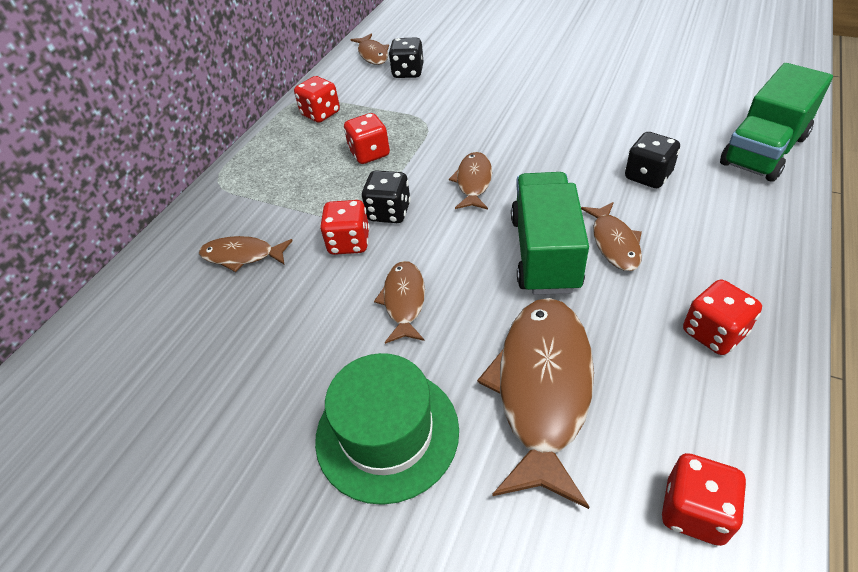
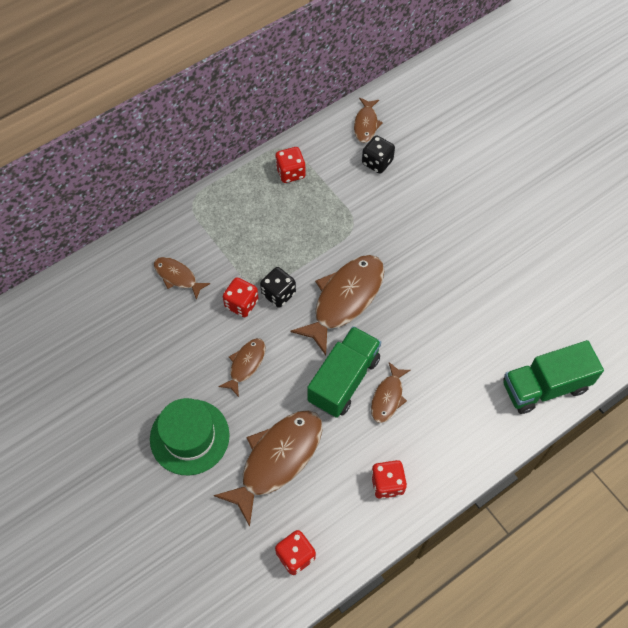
camera: 25 degrees right, 15 degrees up
red dice [344,113,390,164] -> none
brown fish [449,152,492,210] -> brown fish [290,255,384,355], size x1.90
black dice [625,132,680,188] -> none

